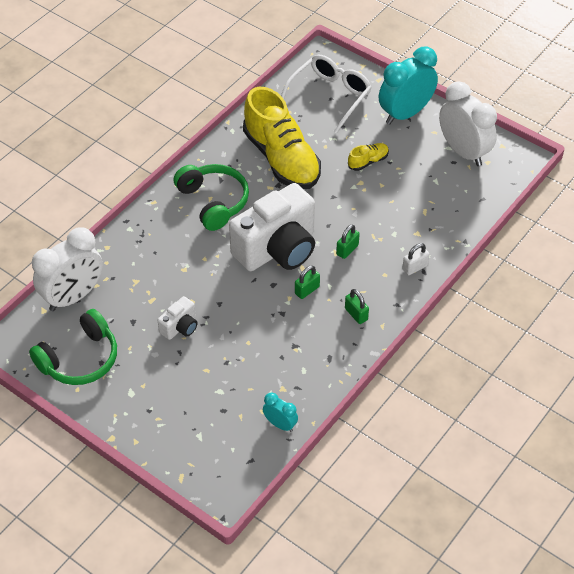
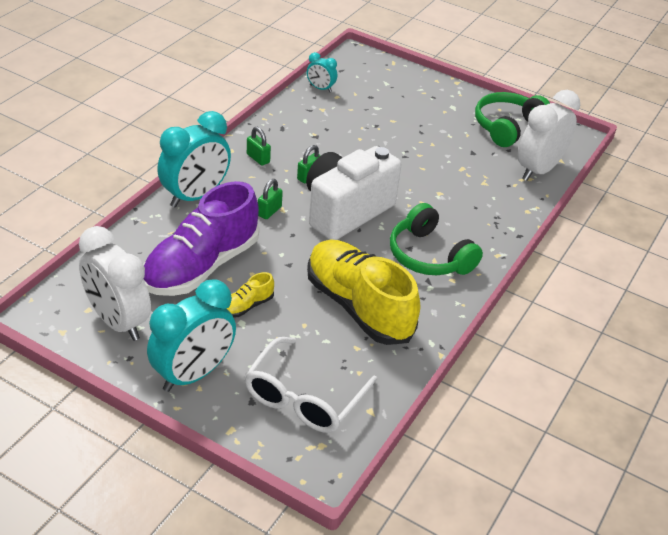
camera: 170 degrees right, 10 degrees down
white camera [158,296,197,340] -> none
white padlock [402,243,429,275] -> turquoise clock [157,111,231,208]
none -> purple shoe [144,181,259,296]

